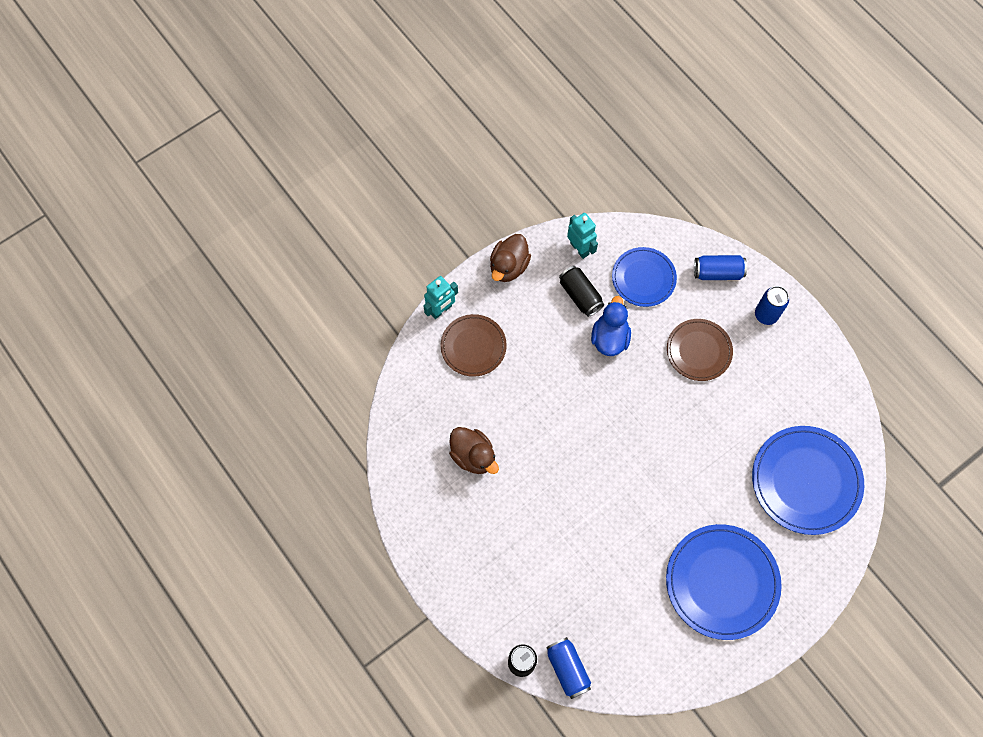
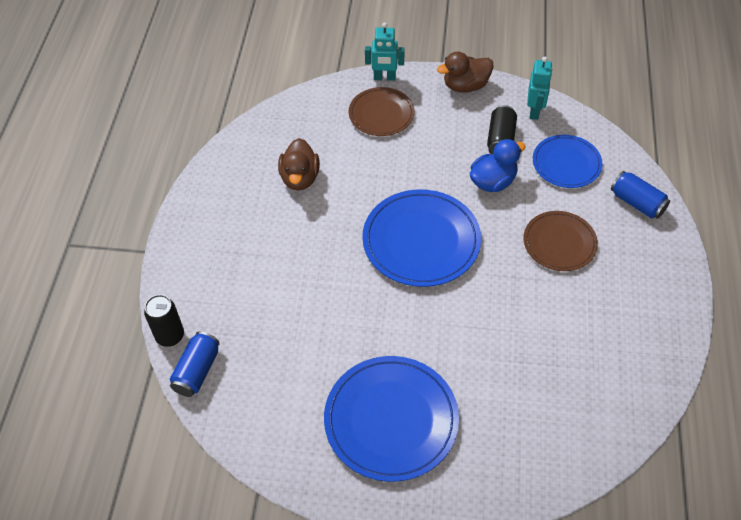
camera: 45 degrees right, 15 degrees down
blue plate [752,426,864,535] -> blue plate moved to [362,189,481,287]
blue can [755,286,789,325] -> none

